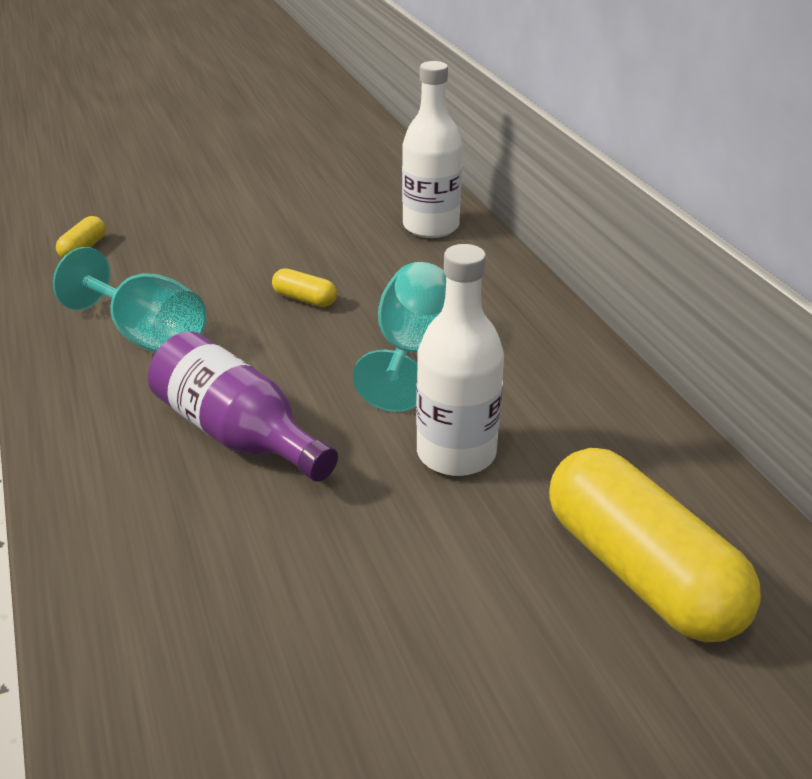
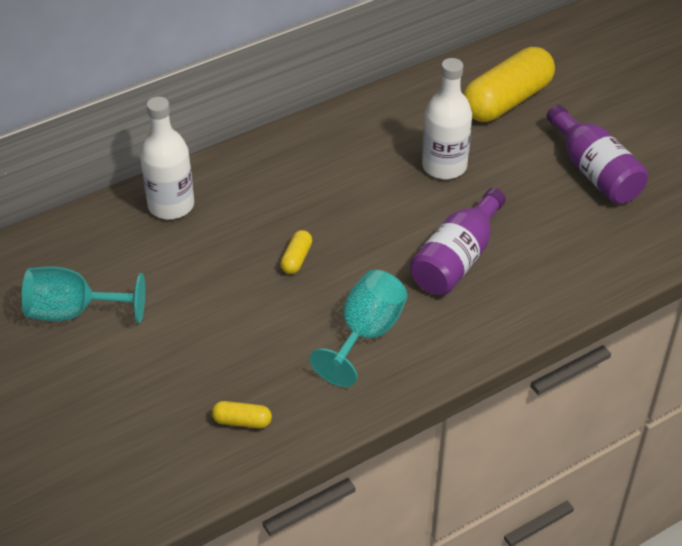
camera: 100 degrees left, 10 degrees up
turquoise goblet [353,262,446,412] -> turquoise goblet moved to [22,266,145,323]
none -> purple bottle [547,104,648,204]

